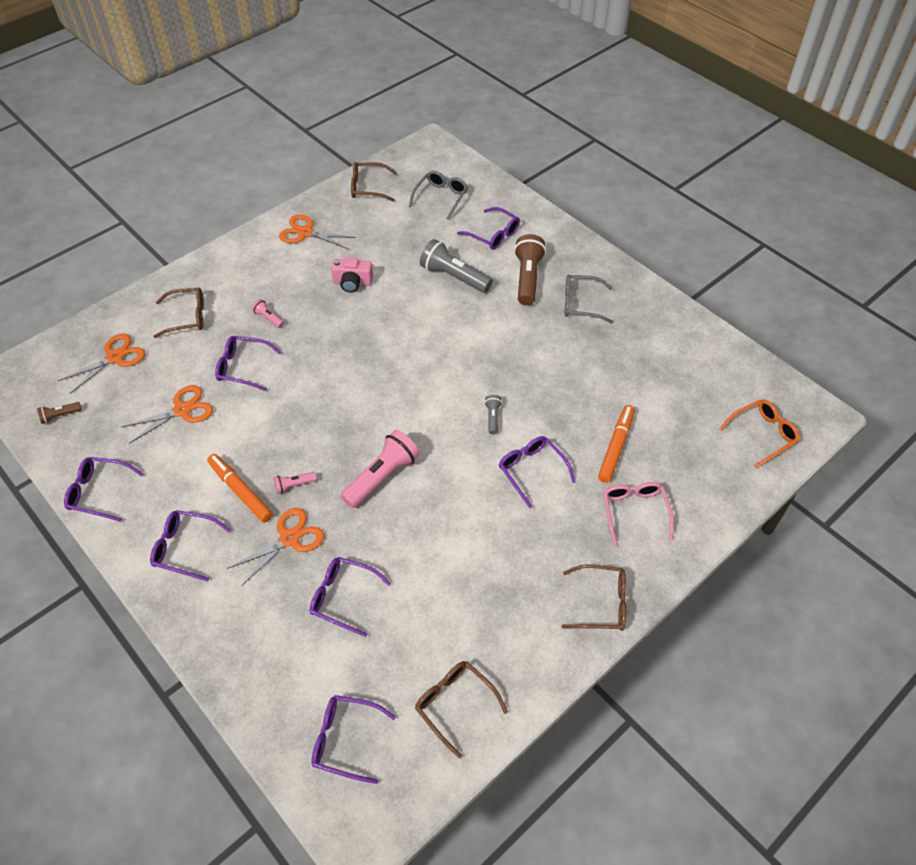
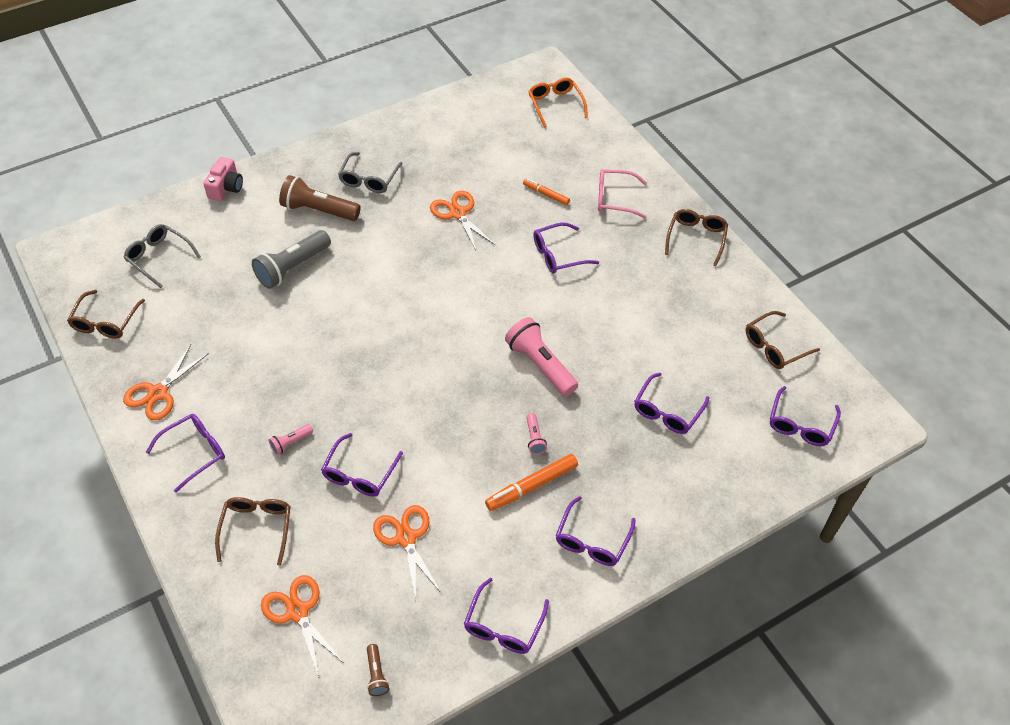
camera: 80 degrees left, 0 degrees up
orange scissors [227,508,324,586] -> orange scissors moved to [430,191,495,252]
pink camera [331,257,373,293] -> pink camera moved to [203,157,243,201]
purple glasses [457,207,520,250] -> purple glasses moved to [146,414,225,493]
grey flashlight [484,395,502,434] -> none
orange marker [598,405,635,483] -> orange marker [523,179,570,205], size x0.62

